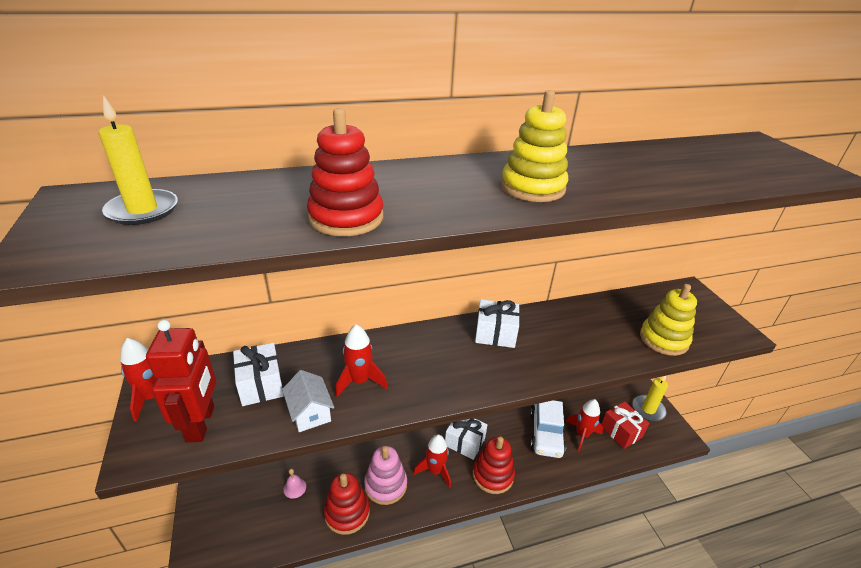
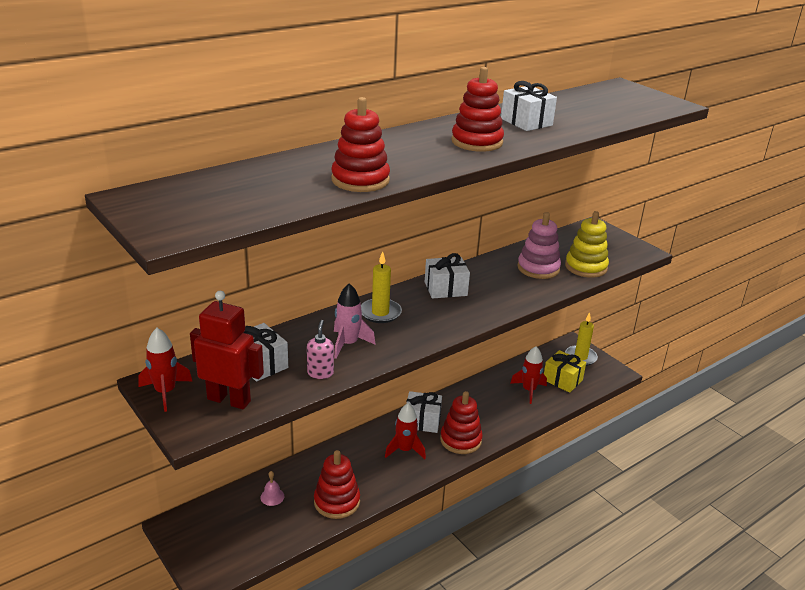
camera: 20 degrees left, 5 degrees down
yellow candle [98,95,178,225] -> yellow candle moved to [361,251,402,323]
red robot [146,320,216,443] -> red robot turned 45 degrees counterclockwise [190,291,264,410]
white house [282,370,334,432] -> pink soap dispenser [307,320,334,379]
red rocket [335,324,387,397] -> pink rocket [334,283,376,359]
pink stacking toy [364,446,407,505] -> pink stacking toy moved to [517,212,561,279]
yellow stacking toy [501,90,568,202] -> red stacking toy [451,67,504,152]
white car [530,400,566,458] -> none
red gift [601,401,649,449] -> yellow gift [544,350,586,393]
none -> white gift [501,81,557,131]

